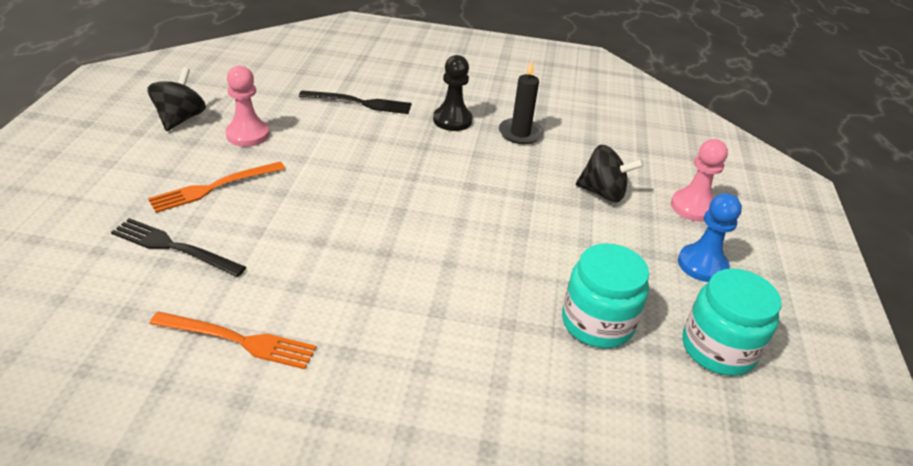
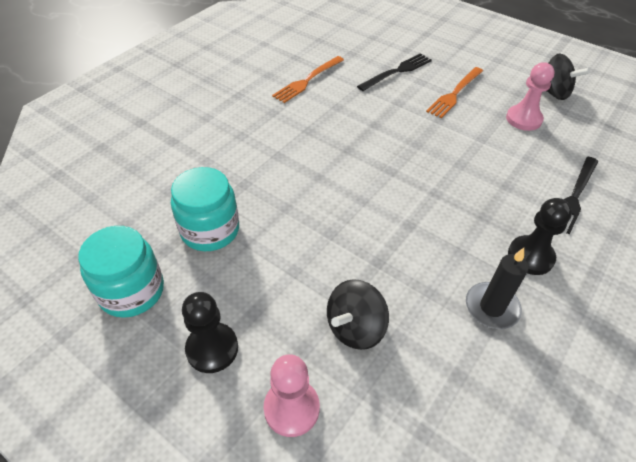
camera: 120 degrees right, 10 degrees up
orange fork [148,162,285,213] -> orange fork turned 135 degrees counterclockwise [426,67,483,118]
blue pawn [678,193,742,282] -> black pawn [182,292,238,373]

